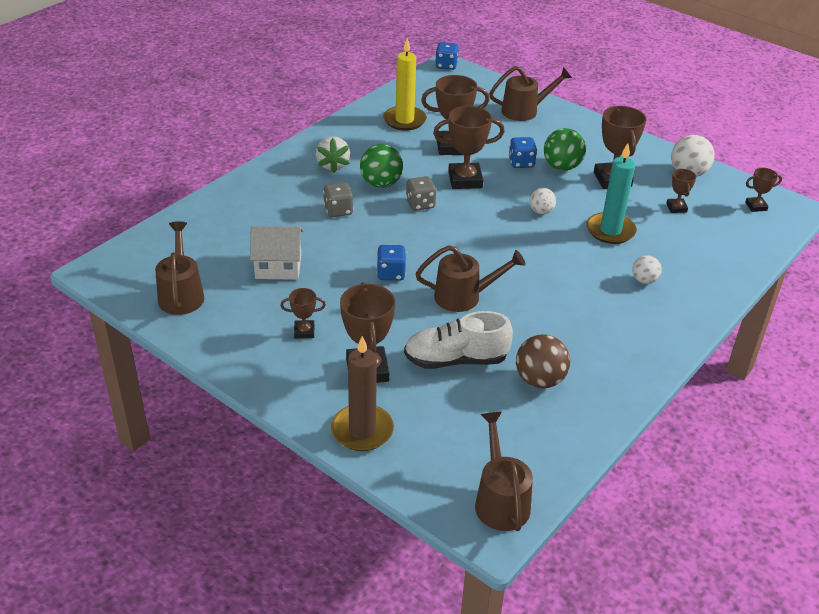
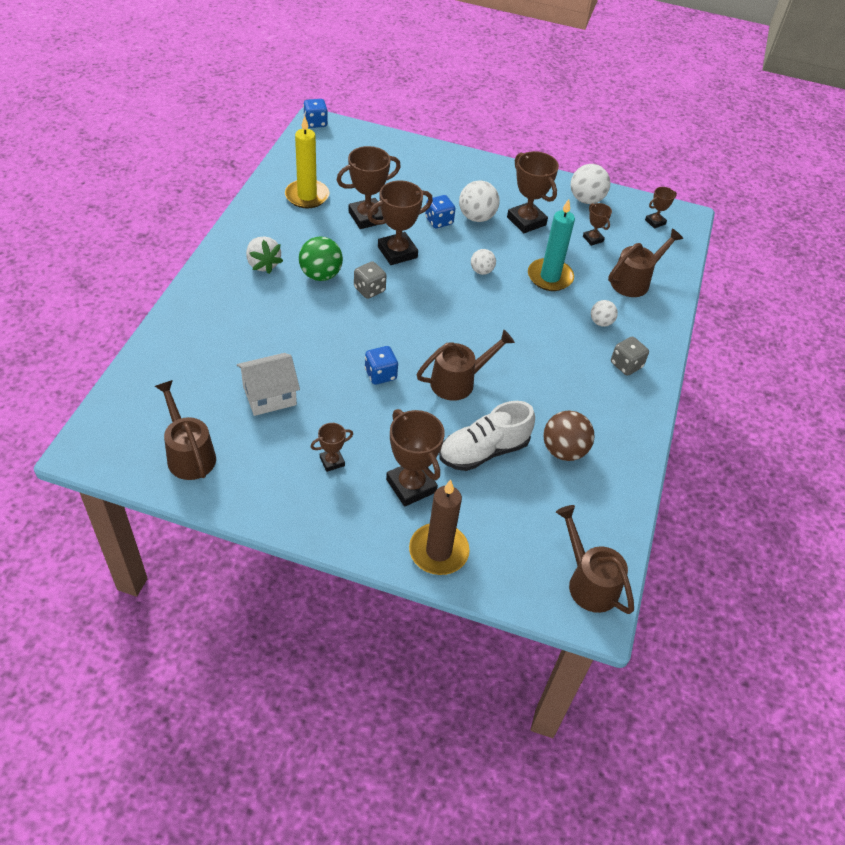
camera: 25 degrees left, 10 degrees up
grey dice [323,183,353,217] -> grey dice moved to [611,337,649,376]
brown watering can [489,66,572,121] -> brown watering can moved to [608,228,683,297]
green ball [544,128,586,171] -> white ball [459,180,500,222]

